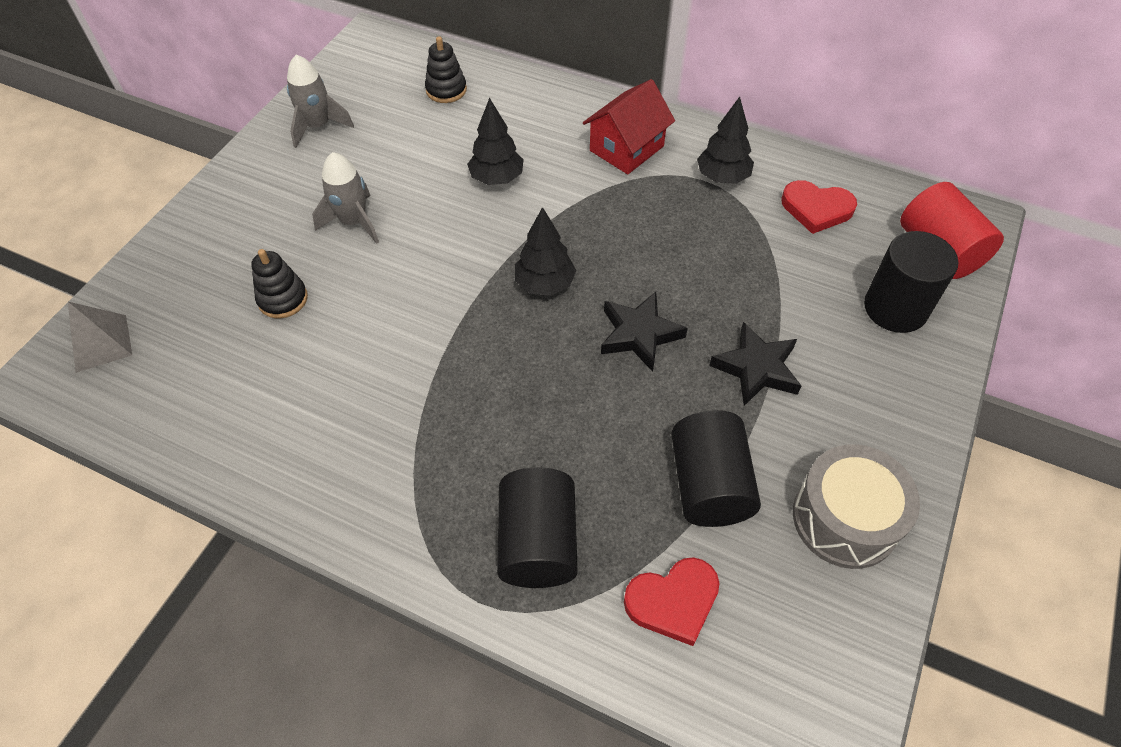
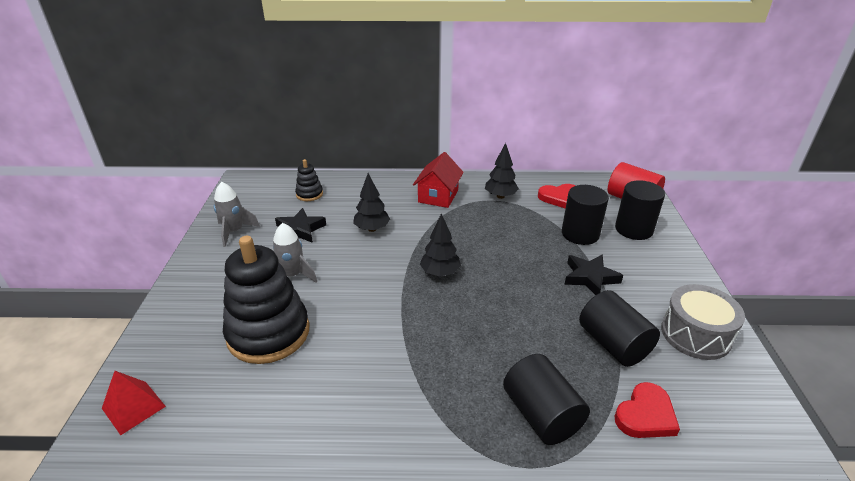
camera: 25 degrees left, 20 degrees down
grey pyramid [68,302,132,373] -> red pyramid [102,371,166,435]
black stacking toy [251,249,308,318] -> black stacking toy [223,236,309,364], size x2.19
black star [601,292,688,372] -> black star moved to [275,208,326,243]
none -> black cylinder [562,185,609,245]

